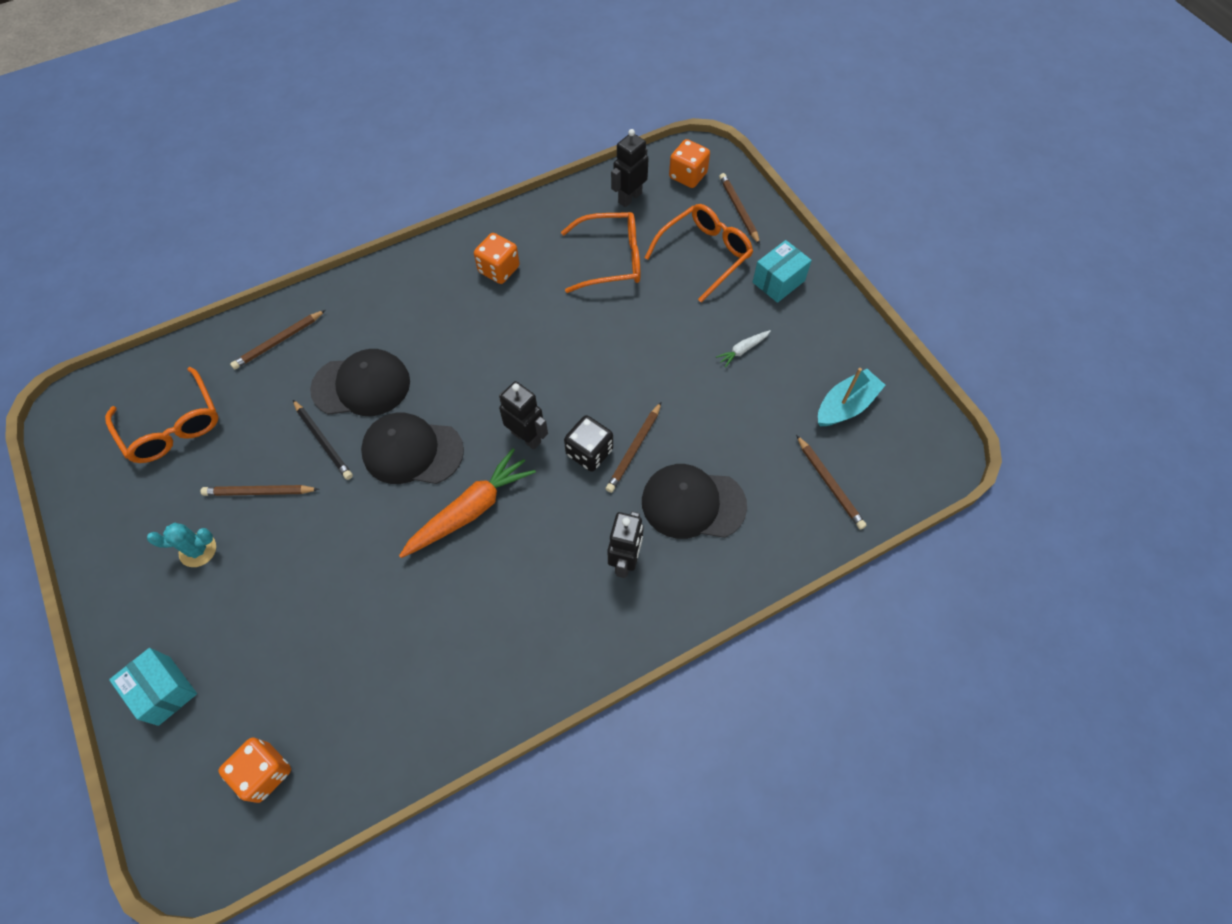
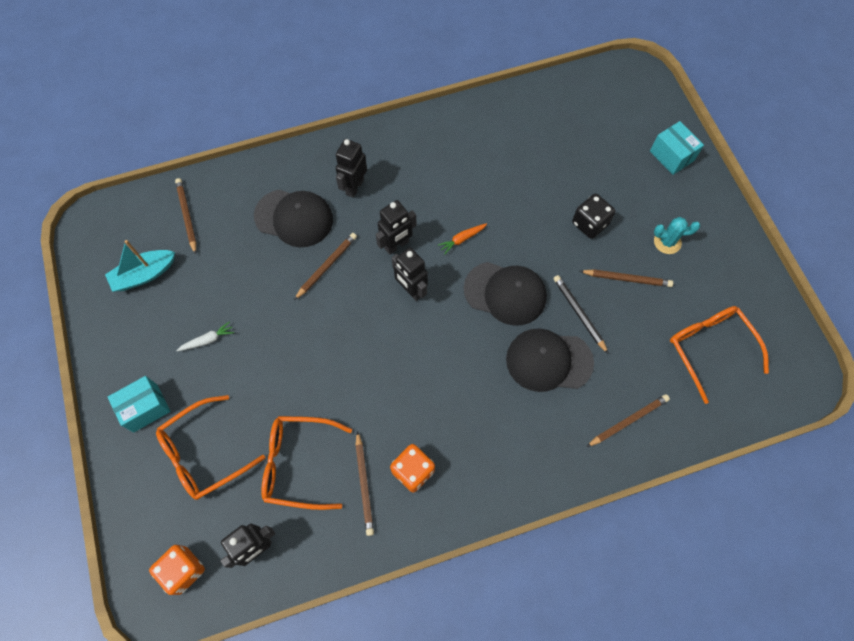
camera: 170 degrees left, 5 degrees up
orange dice [218,737,291,803] -> none
orange carrot [399,448,536,558] -> orange carrot [438,223,487,255], size x0.46
black dice [564,415,613,472] -> black dice moved to [572,194,615,239]
brown pencil [719,173,760,245] -> brown pencil moved to [355,431,374,536]
none -> black robot [376,200,417,255]

